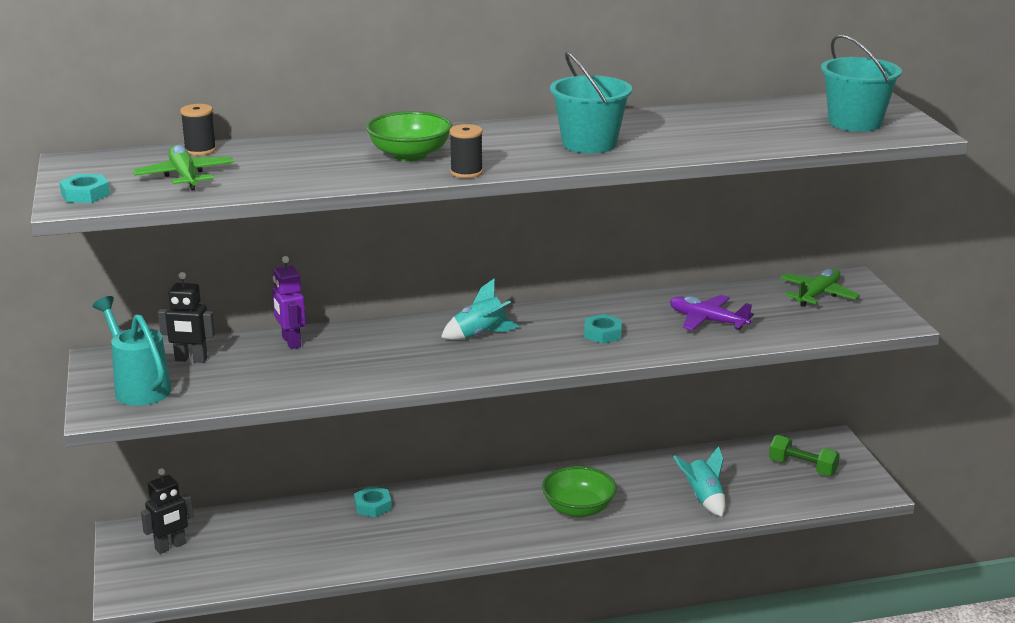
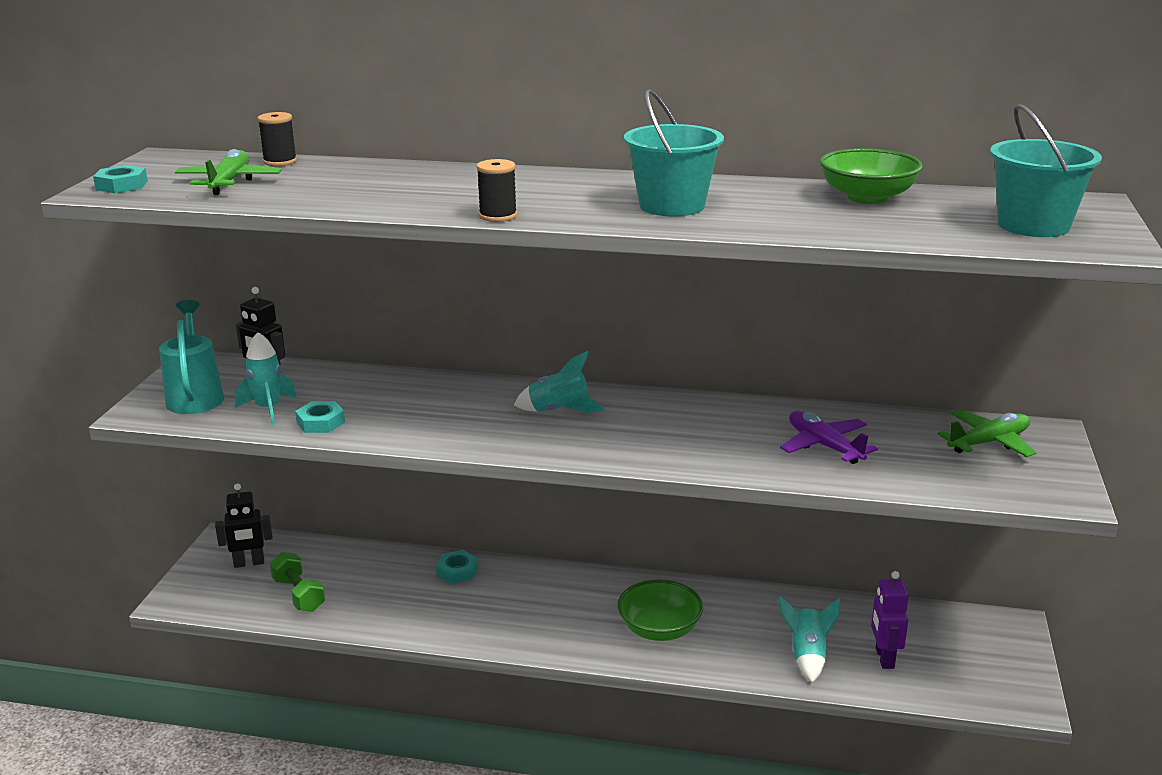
camera: 25 degrees right, 0 degrees up
purple robot [272,256,306,349] -> purple robot moved to [871,571,909,669]
green bowl [366,111,452,161] -> green bowl moved to [820,148,923,204]
turquoise nut [584,314,622,344] -> turquoise nut moved to [295,401,345,433]
green dumbbell [769,435,840,476] -> green dumbbell moved to [270,552,325,612]
none -> turquoise rocket [235,332,297,425]

